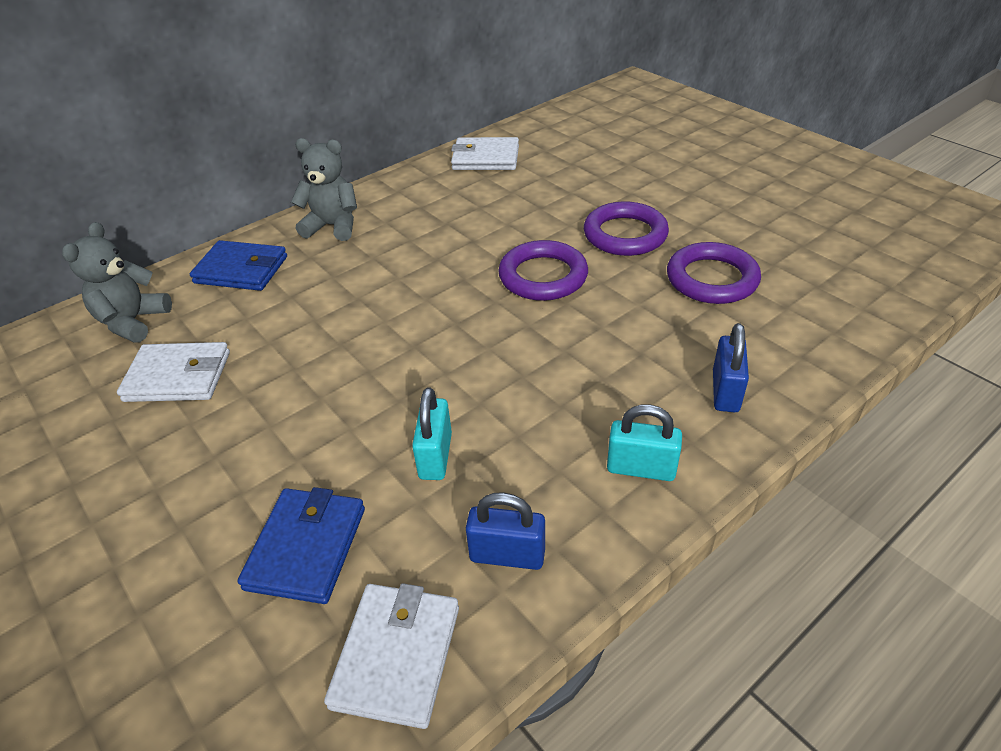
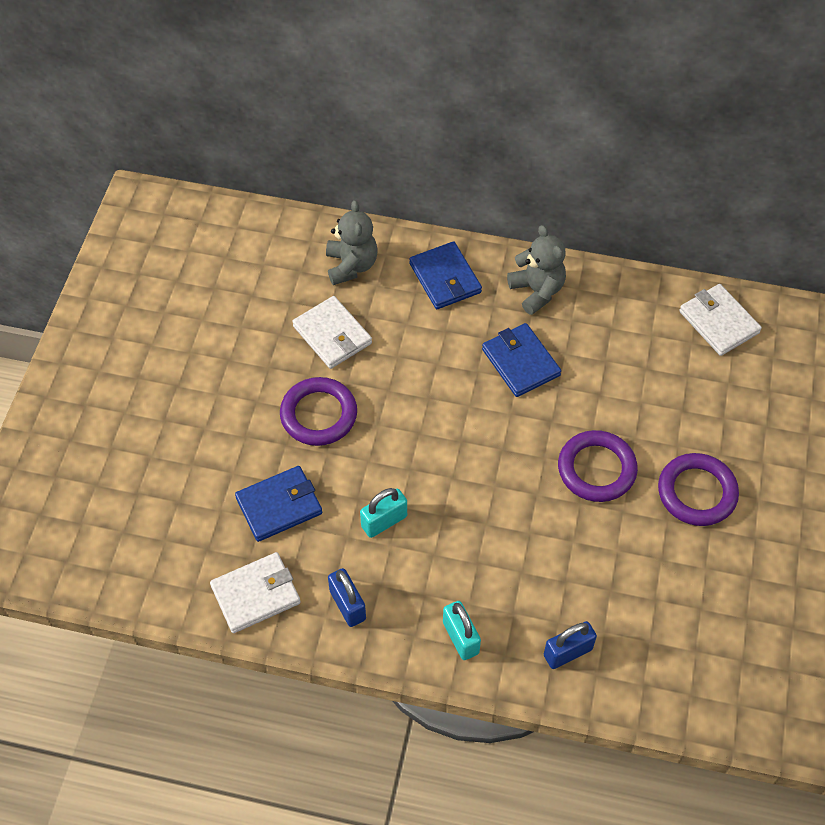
camera: 50 degrees right, 15 degrees up
grey teddy bear [62,222,172,343] -> grey teddy bear turned 105 degrees clockwise [326,200,378,285]
purple ring [667,242,761,304] -> purple ring moved to [280,377,357,446]
none -> blue wallet [482,323,561,397]

